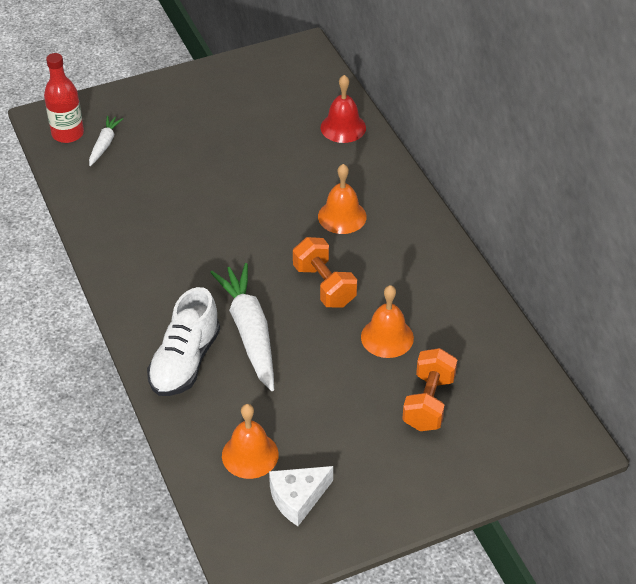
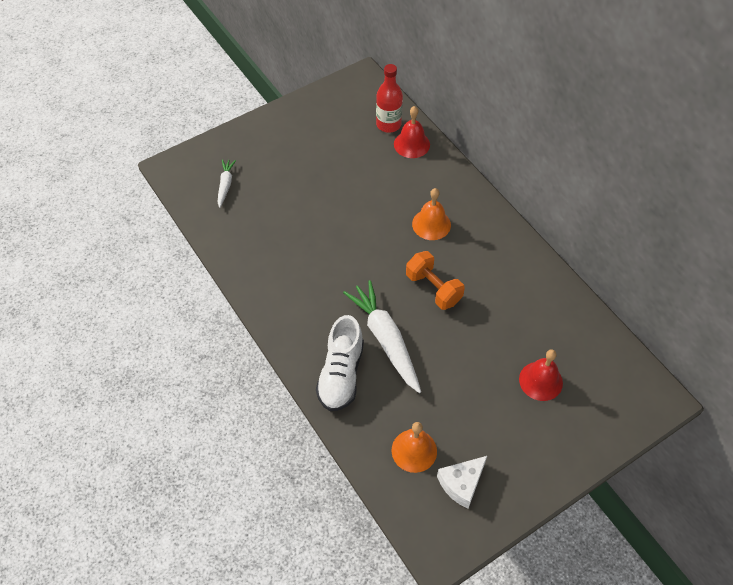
camera: 10 degrees left, 10 degrees up
red bottle [44,53,84,143] -> red bottle moved to [376,64,403,133]
orange bell [361,285,414,358] -> none
orange dumbbell [402,348,457,431] -> red bell [519,349,563,401]

